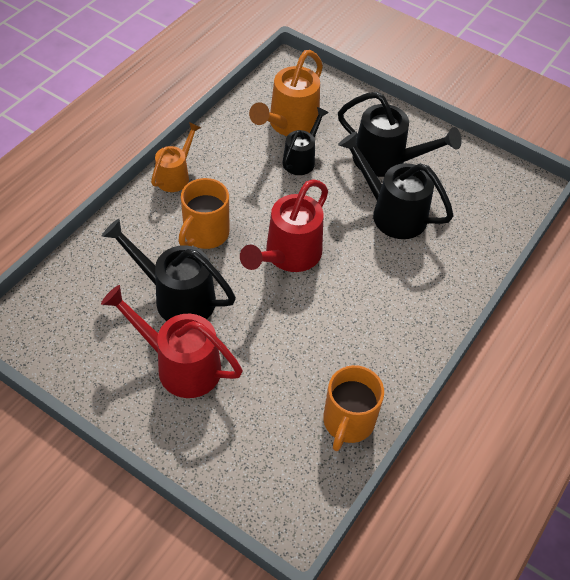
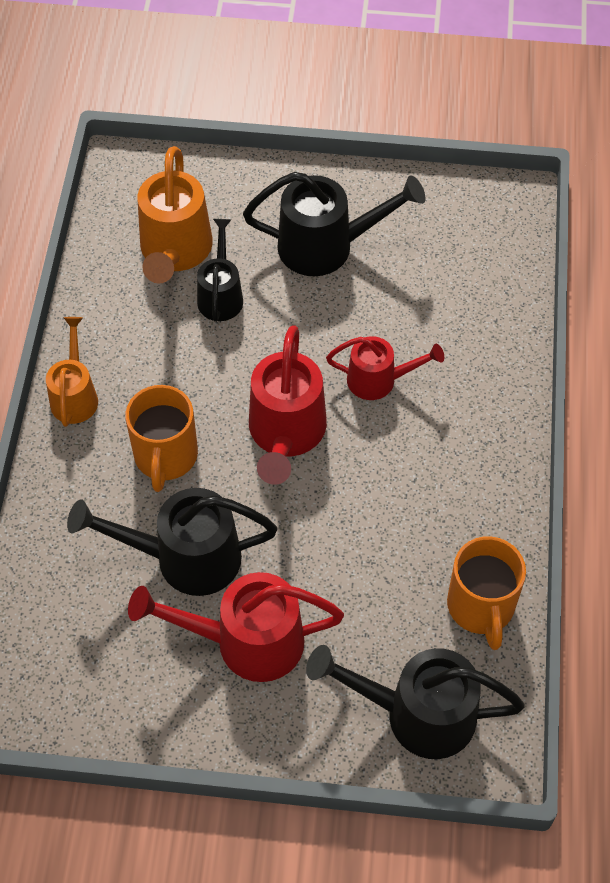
camera: 25 degrees left, 5 degrees up
black watering can [338,132,454,239] -> black watering can moved to [306,645,525,759]
none -> red watering can [326,336,444,400]

